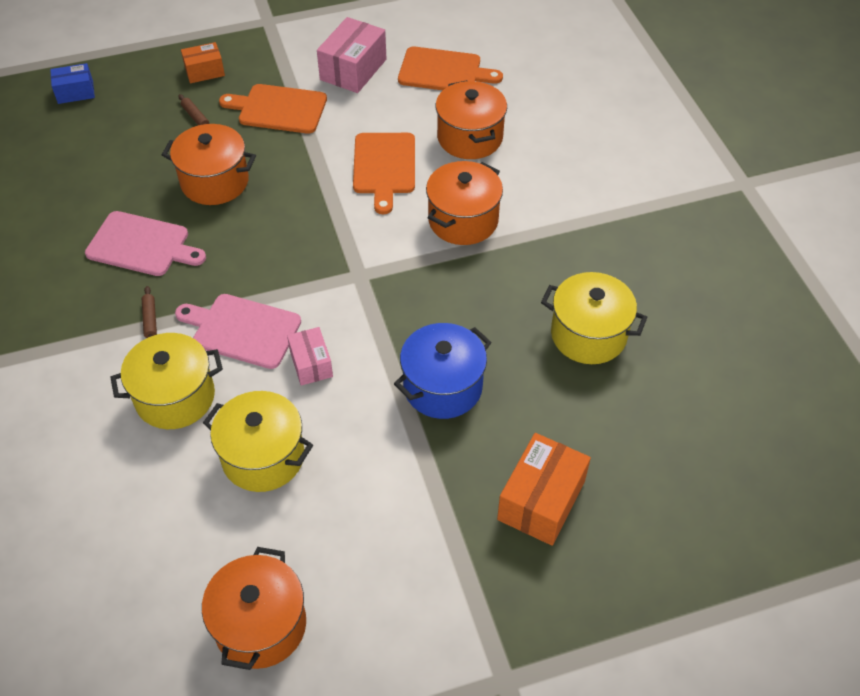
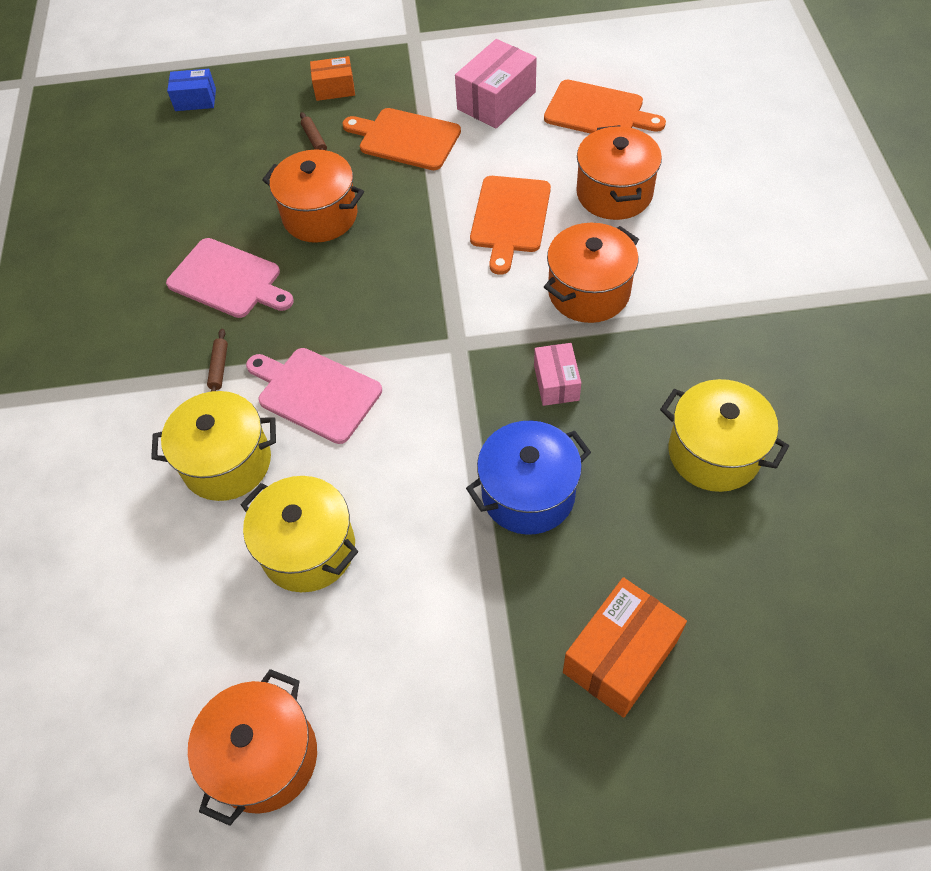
camera: 15 degrees right, 5 degrees up
pink box [287,327,333,386] -> pink box moved to [534,343,581,406]

